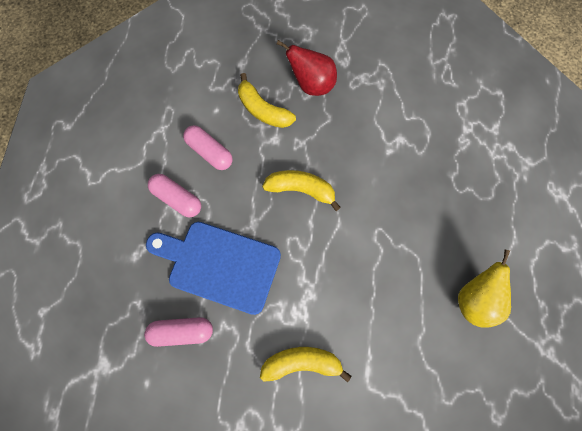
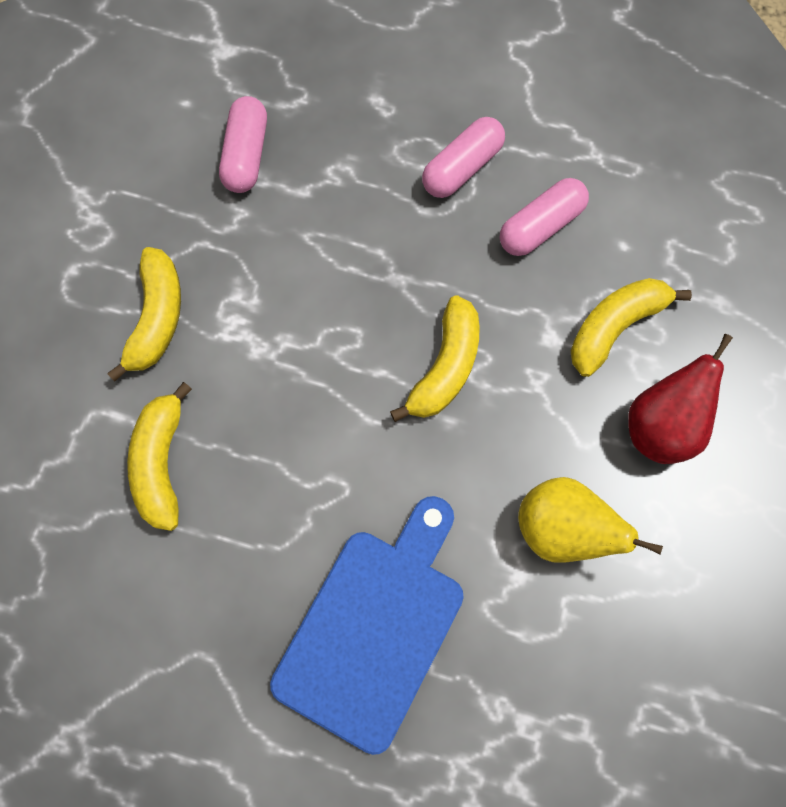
camera: 100 degrees right, 0 degrees up
blue cutting board [146,222,281,315] -> blue cutting board moved to [270,496,464,755]
yellow pear [458,249,511,328] -> yellow pear moved to [518,477,663,563]
none -> yellow banana [127,382,192,531]

